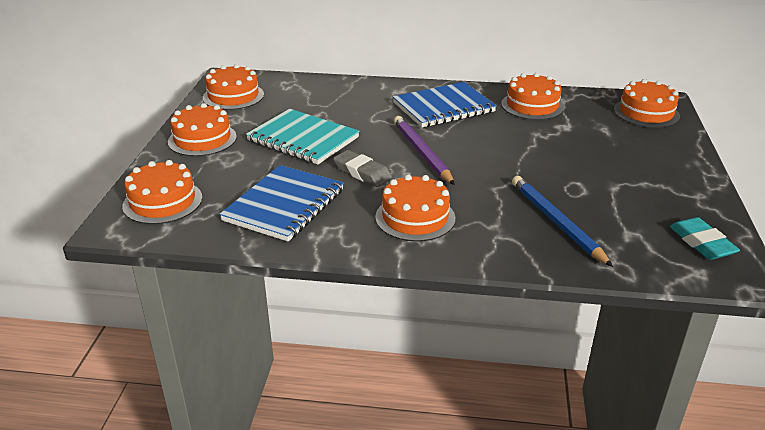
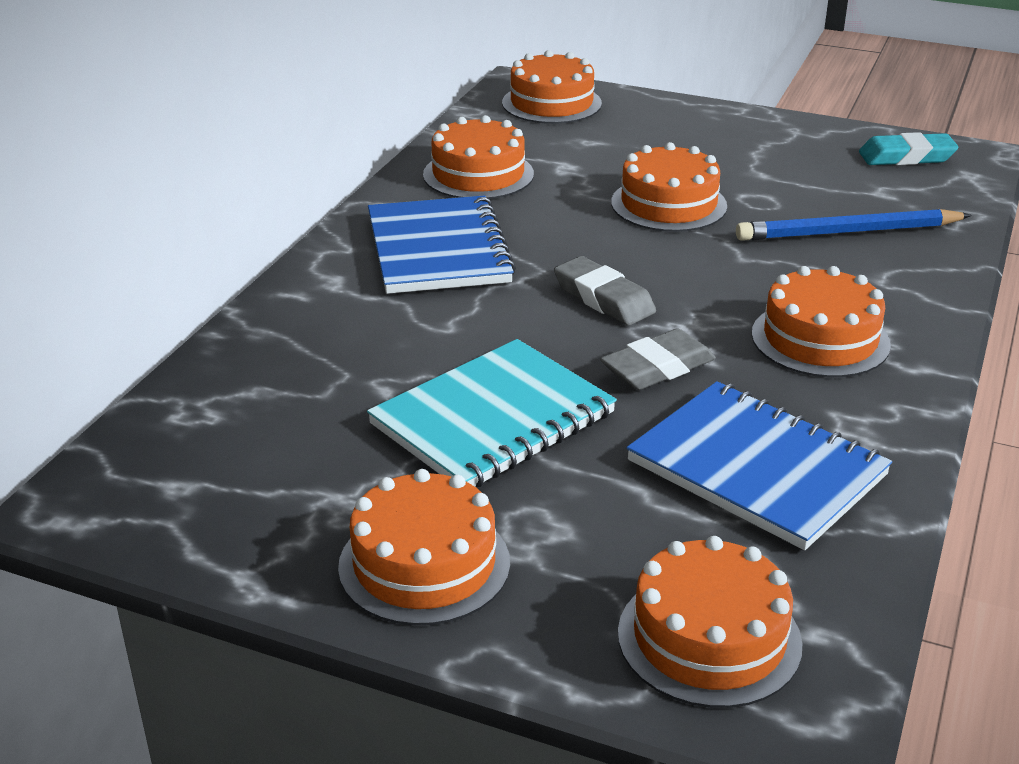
camera: 75 degrees left, 0 degrees up
orange cake [203,64,264,110] -> orange cake moved to [611,142,727,232]
purple pencil [394,116,455,185] -> grey eraser [554,256,656,326]

